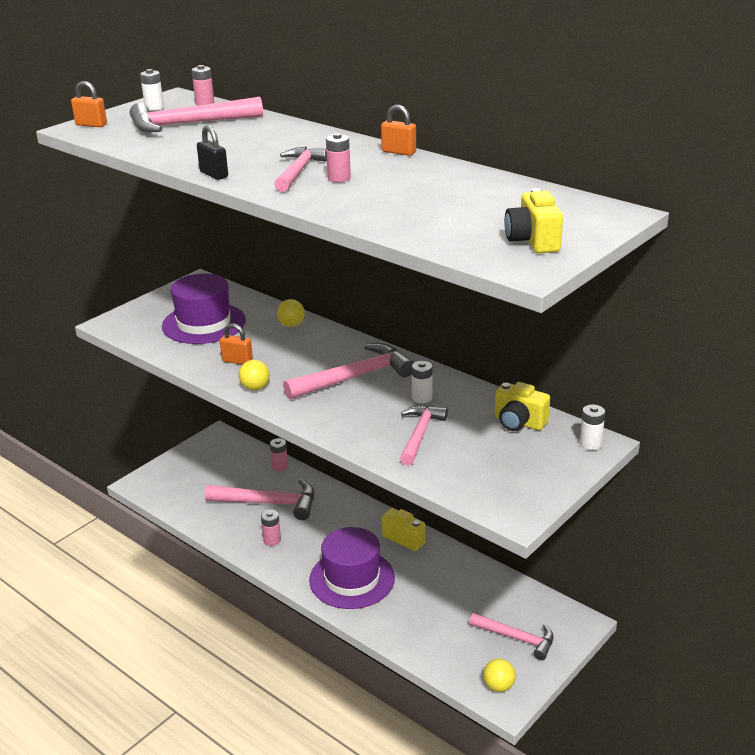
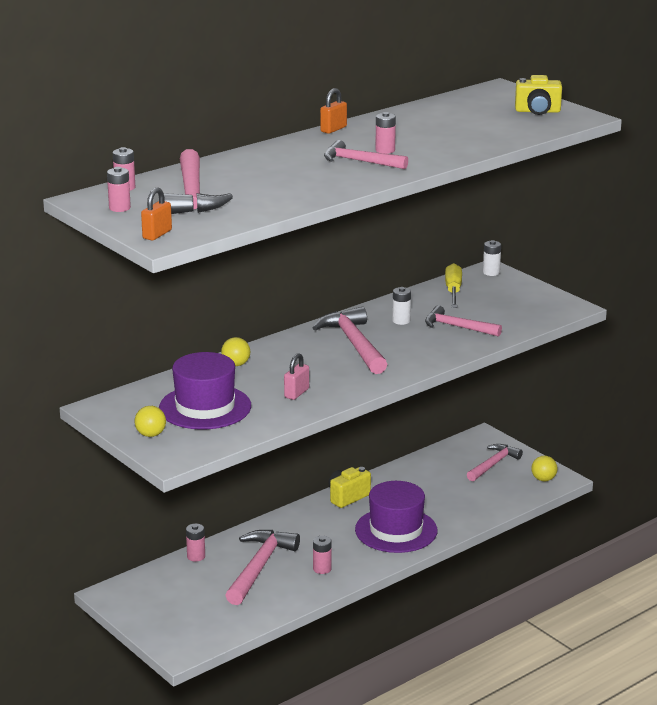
camera: 80 degrees left, 5 degrees down
white battery [140,69,164,111] -> pink battery [107,167,131,212]
black padlock [197,125,228,180] -> none
orange padlock [220,323,253,365] -> pink padlock [284,353,309,400]
yellow ball [239,360,270,390] -> yellow ball moved to [135,406,166,437]
yellow camera [495,382,550,431] -> yellow screwdriver [445,263,462,308]

